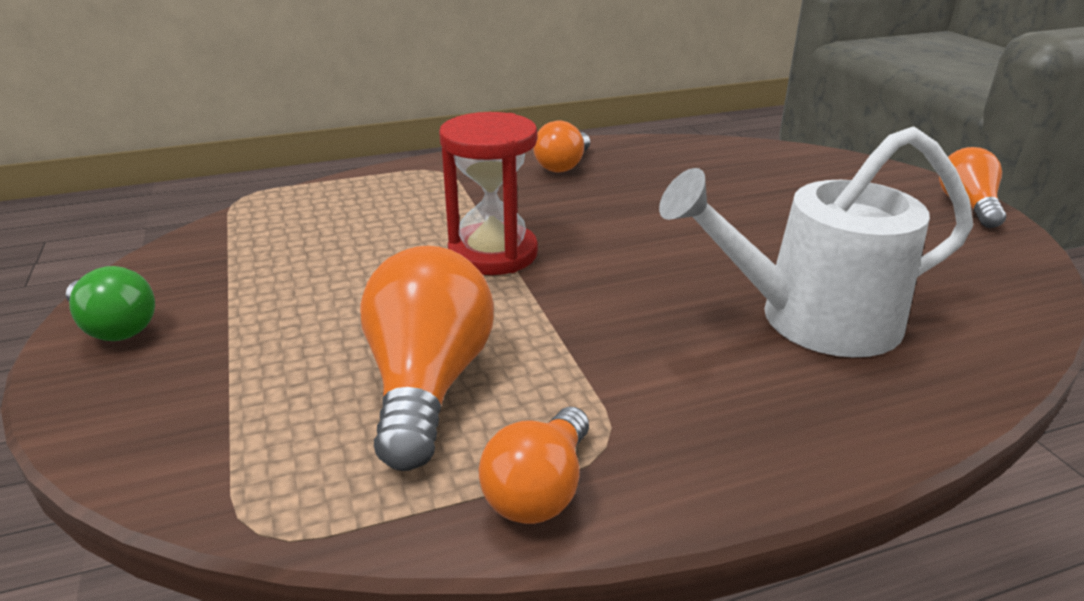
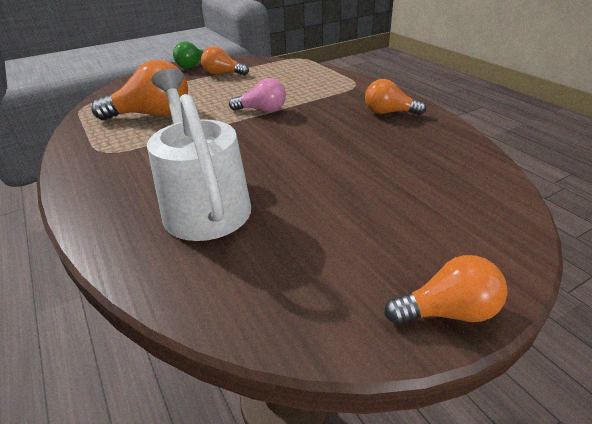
camera: 80 degrees right, 5 degrees up
red hourglass [439,112,538,275] -> pink light bulb [229,78,286,112]
orange light bulb [479,407,589,524] -> orange light bulb moved to [201,46,249,75]

